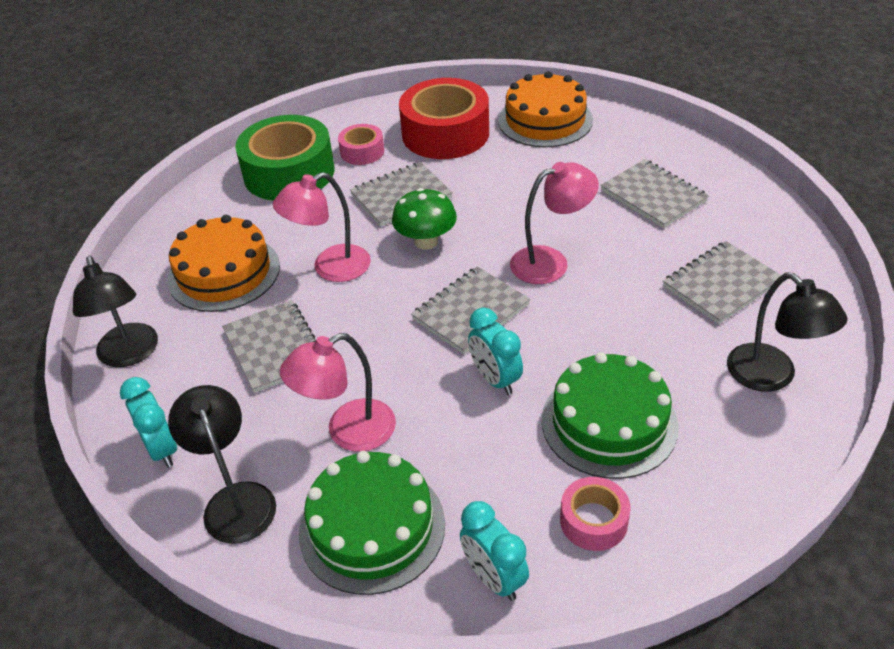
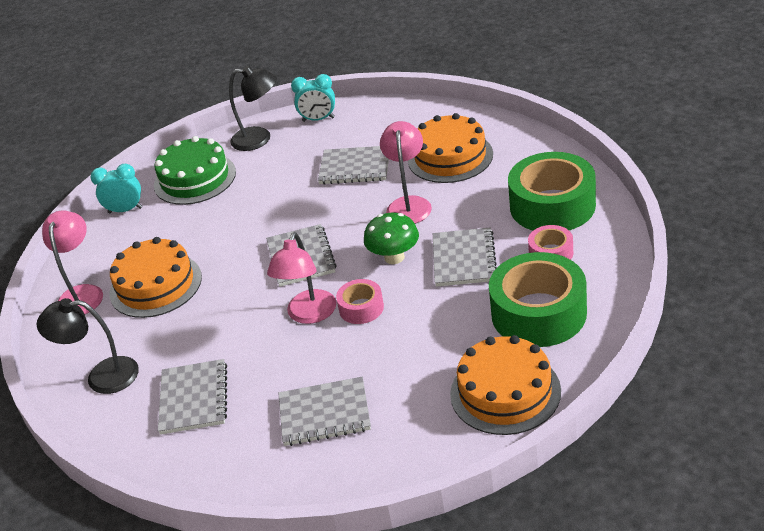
camera: 125 degrees right, 5 degrees down
black lamp [73,256,158,367] -> none
pink lamp [280,333,396,452] -> pink lamp moved to [42,211,103,314]
red tape [399,78,489,159] -> green tape [489,252,587,347]
turquoise clock [468,308,523,395] -> none
green cake [542,352,679,479] -> orange cake [110,237,202,318]
pink tape [560,477,631,551] -> pink tape moved to [336,279,384,324]

